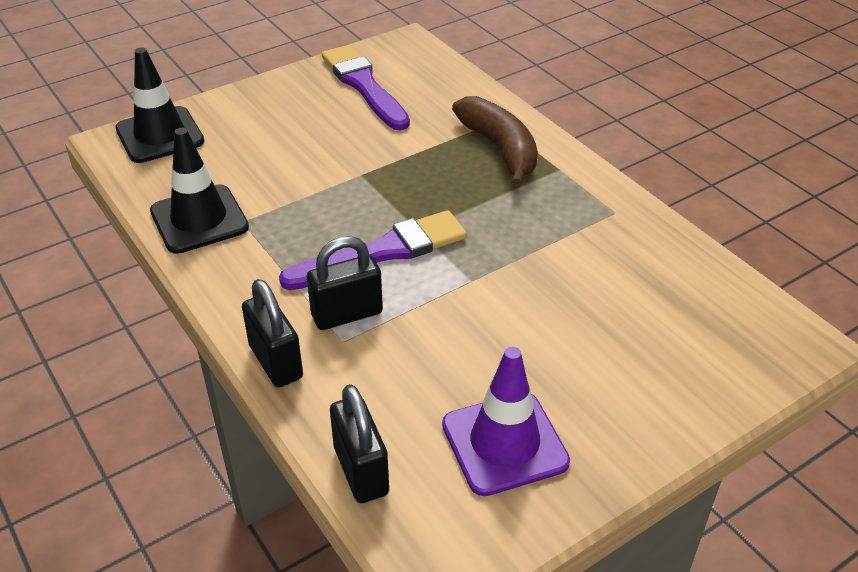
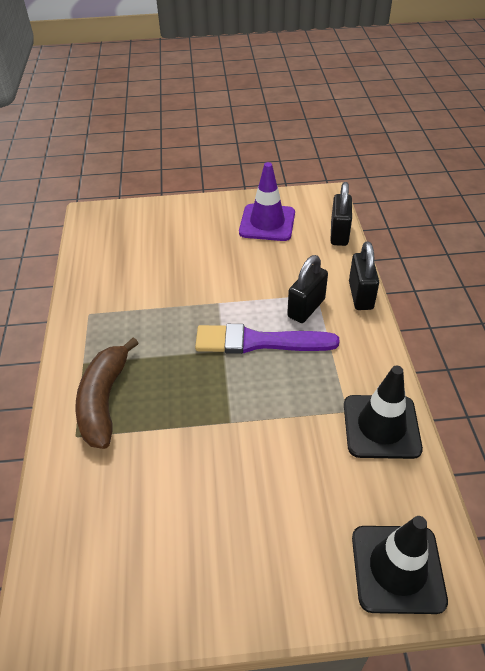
camera: 150 degrees left, 5 degrees up
black padlock [307,236,383,330] -> black padlock turned 60 degrees counterclockwise [287,255,328,323]
purple brush [322,45,410,131] -> none

